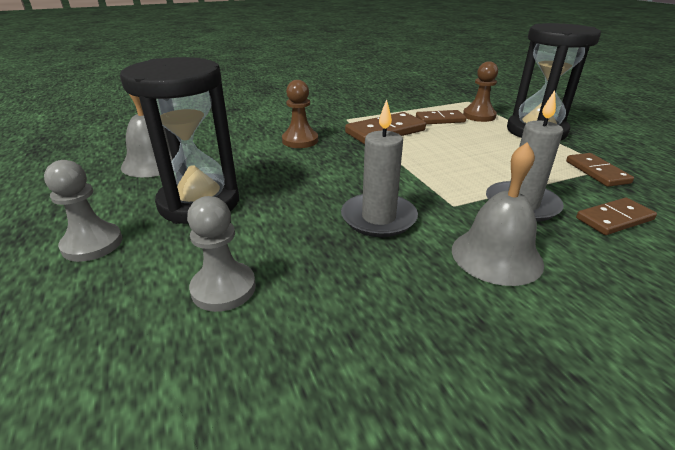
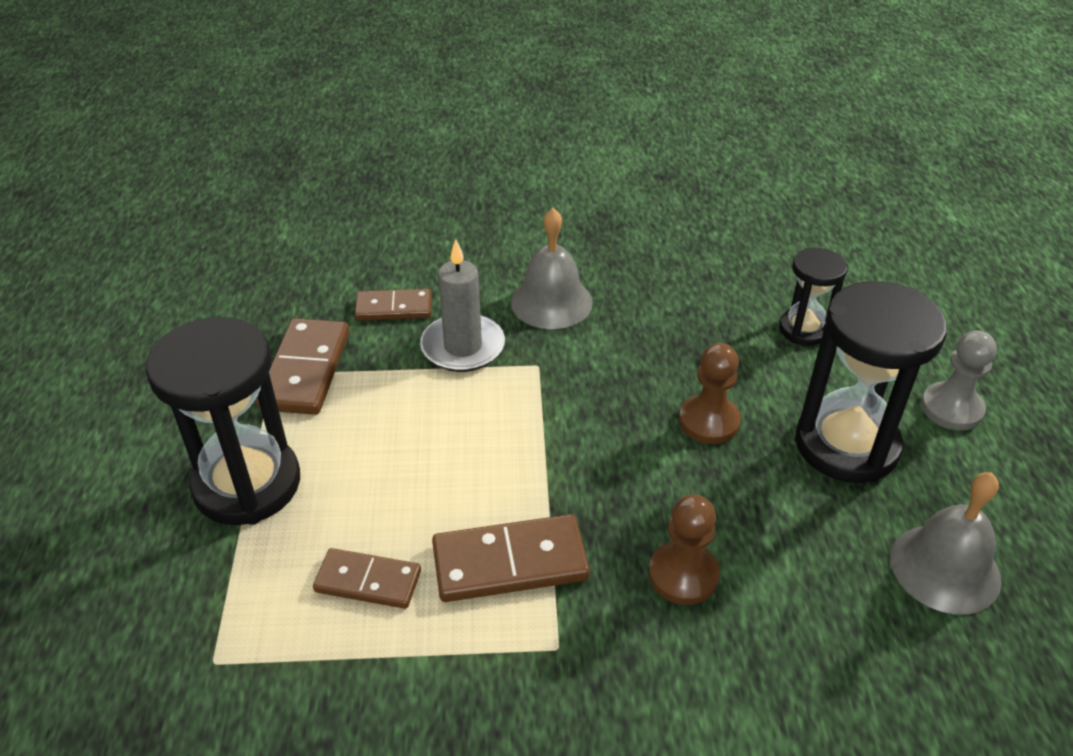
camera: 160 degrees left, 10 degrees up
grey pawn [187,196,256,312] -> black hourglass [779,248,848,346]
grey candle [341,99,418,237] -> none
brown pawn [463,61,498,122] -> brown pawn moved to [679,343,741,444]
brown domino [566,153,634,187] -> brown domino [256,318,349,415], size x1.54

